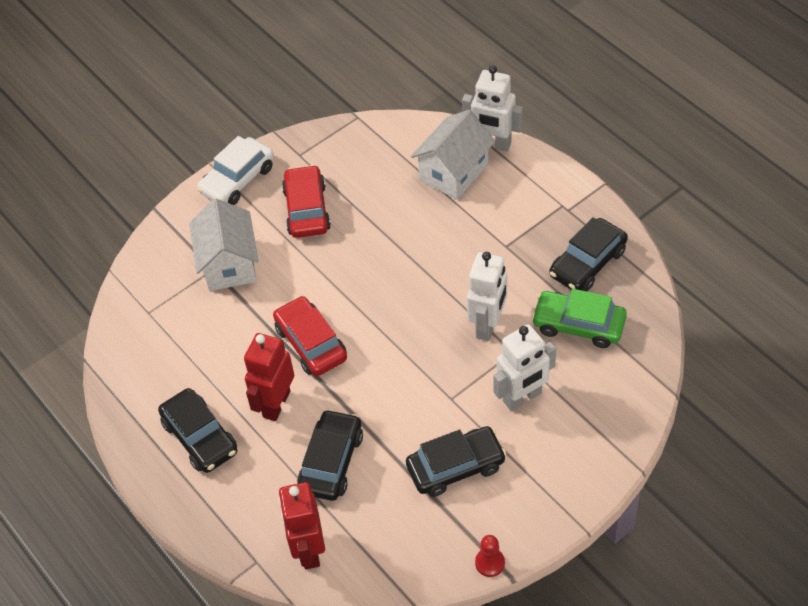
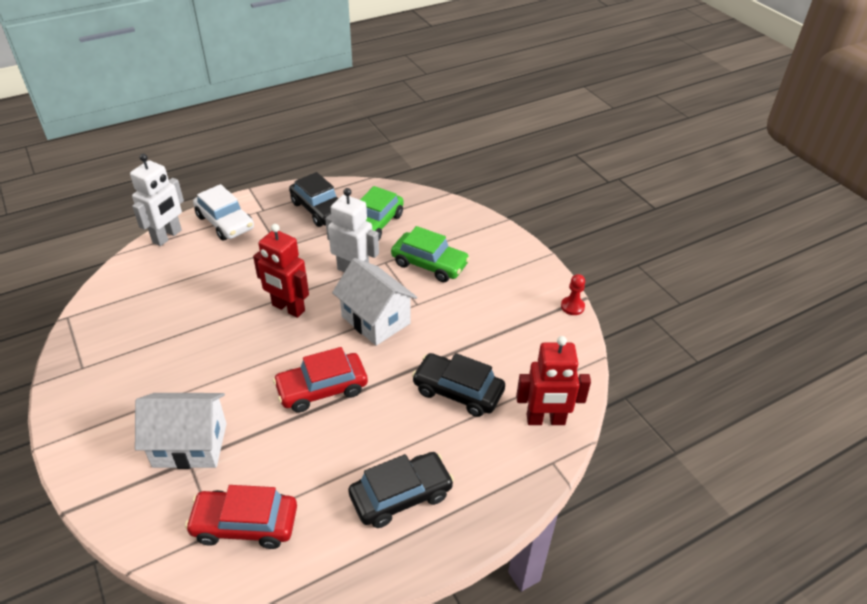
camera: 85 degrees left, 10 degrees down
white car [197,136,274,205] -> white car moved to [193,184,254,240]
red robot [244,333,294,421] -> red robot moved to [253,224,309,318]
red car [282,165,331,238] -> red car moved to [185,485,297,549]
black car [406,426,506,497] -> none
white house [411,110,495,200] -> white house moved to [332,258,417,346]
white robot [493,324,556,411] -> green car [391,226,470,282]

